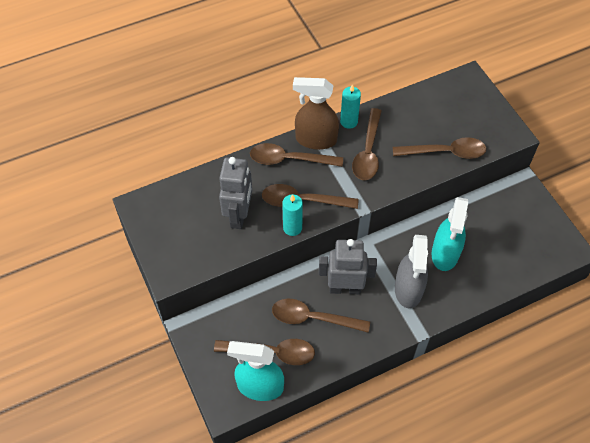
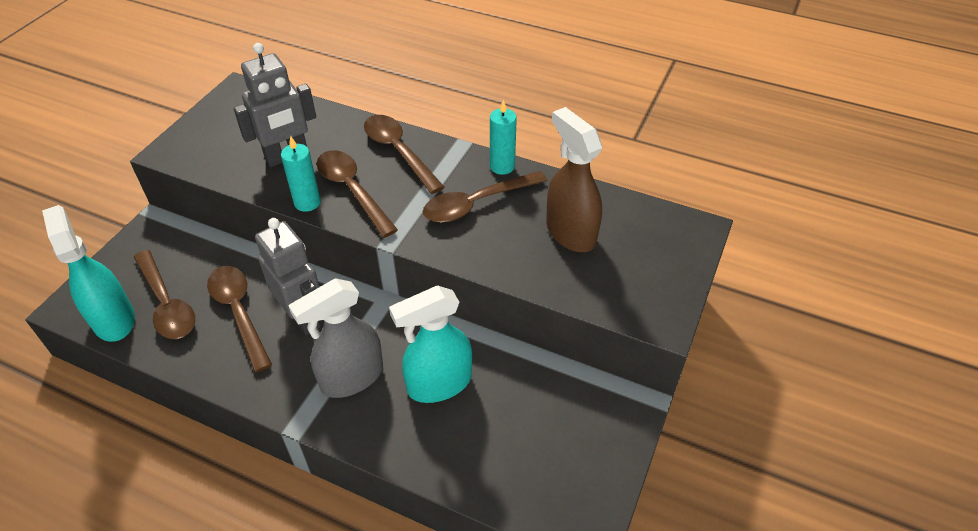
camera: 50 degrees right, 10 degrees down
brown spray bottle [293,77,339,150] -> brown spray bottle moved to [546,107,602,252]
brown spoon [393,137,486,159] -> none

